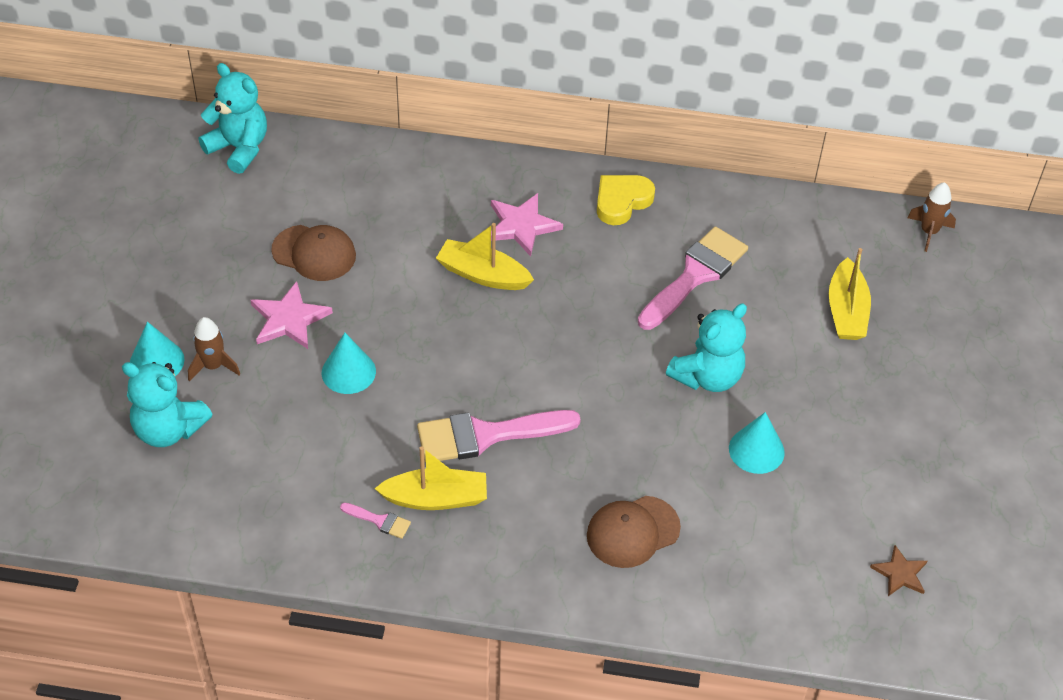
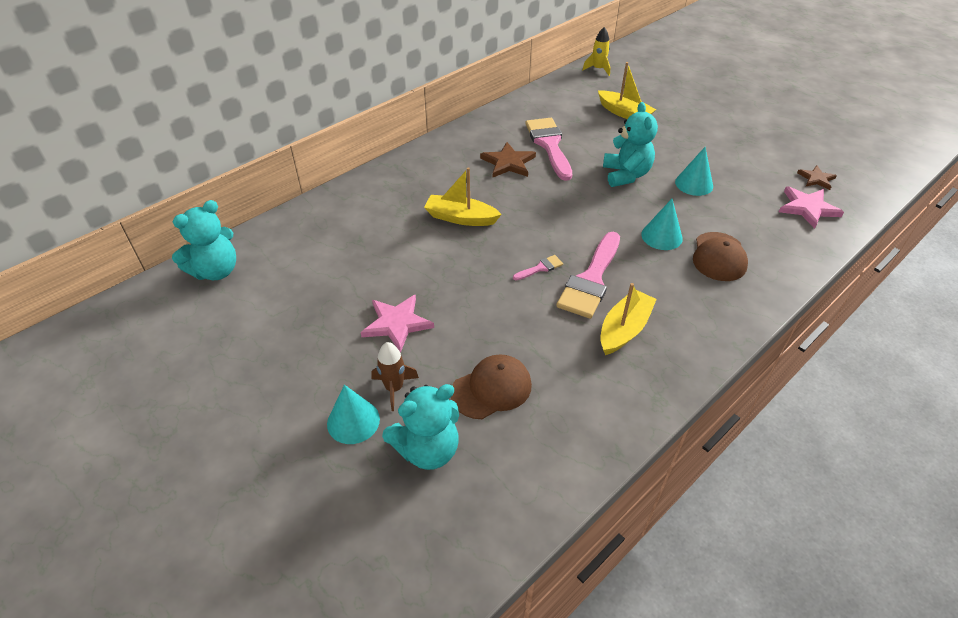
camera: 50 degrees left, 5 degrees down
turquoise teddy bear [199,63,267,174] -> turquoise teddy bear turned 150 degrees clockwise [172,200,236,280]
brown cap [271,225,356,281] -> brown cap moved to [451,354,532,419]
turquoise cone [322,333,376,394] -> turquoise cone moved to [641,199,683,250]
pink brush [340,503,411,539] -> pink brush moved to [513,255,563,280]
yellow boat [436,223,534,290] -> yellow boat turned 45 degrees clockwise [424,167,502,226]
pink star [491,193,563,257] -> pink star moved to [779,186,844,229]
yellow heart [597,175,655,225] -> none
brown rocket [907,182,956,252] -> yellow rocket [583,27,610,76]
none -> brown star [480,142,536,177]

